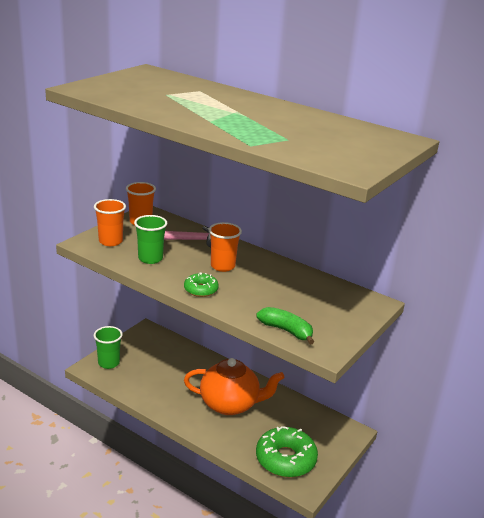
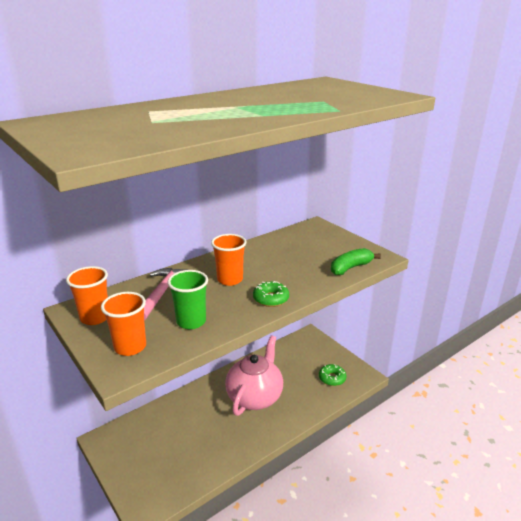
camera: 70 degrees left, 0 degrees up
green cup [94,326,123,369] -> none
orange teapot [184,358,284,415] -> pink teapot [225,335,283,416]
green donut [256,426,318,478] -> green donut [319,364,347,386], size x0.53

